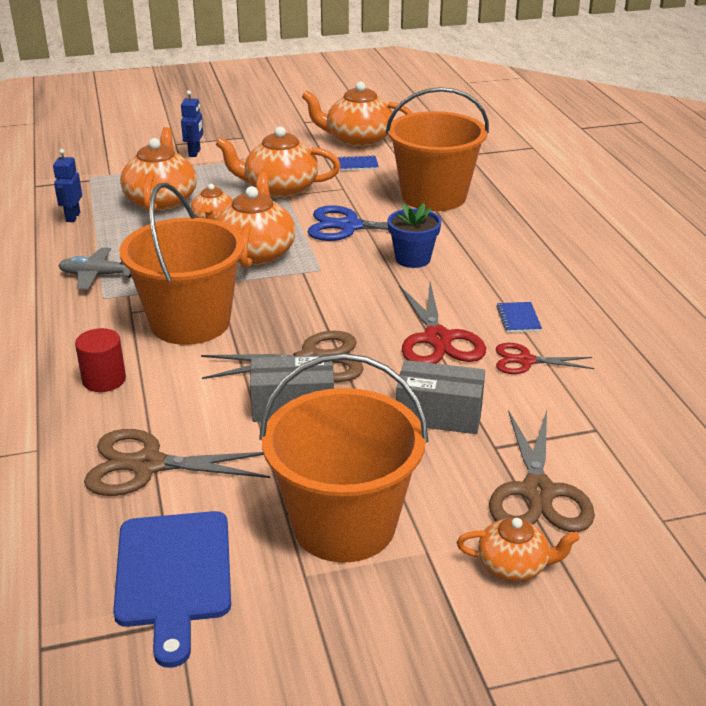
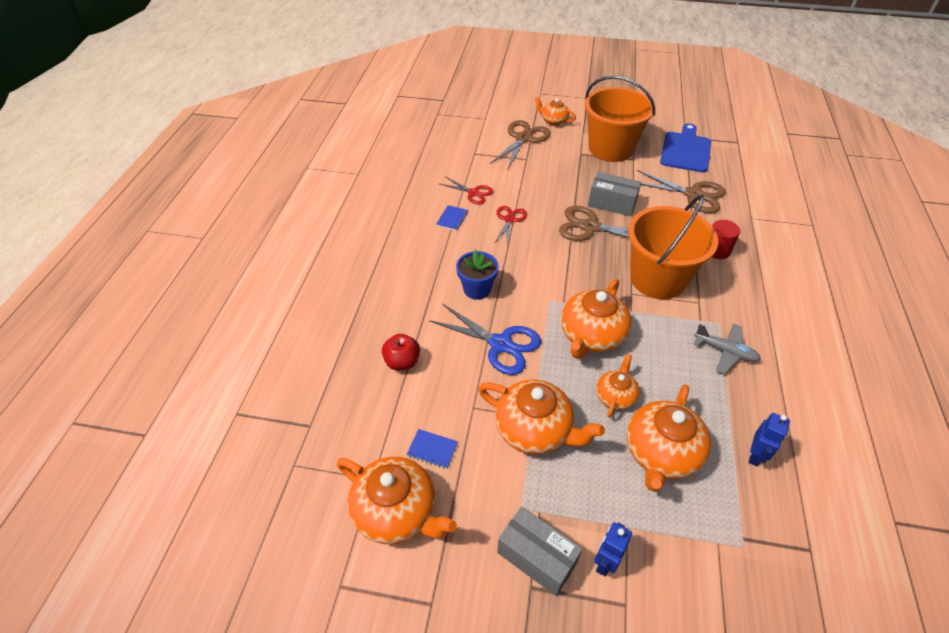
camera: 155 degrees left, 15 degrees up
orange bucket [386,87,489,211] -> red apple [382,334,420,370]
grey box [396,360,485,434] -> grey box moved to [497,506,583,596]
red scissors [399,282,486,364] -> red scissors [494,206,527,246], size x0.61

